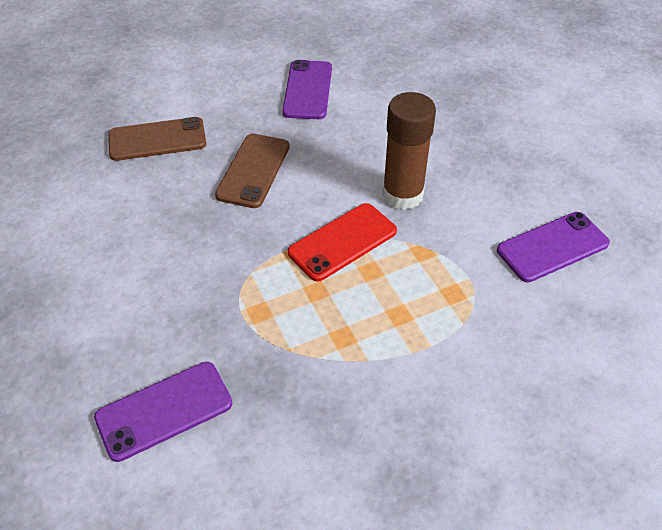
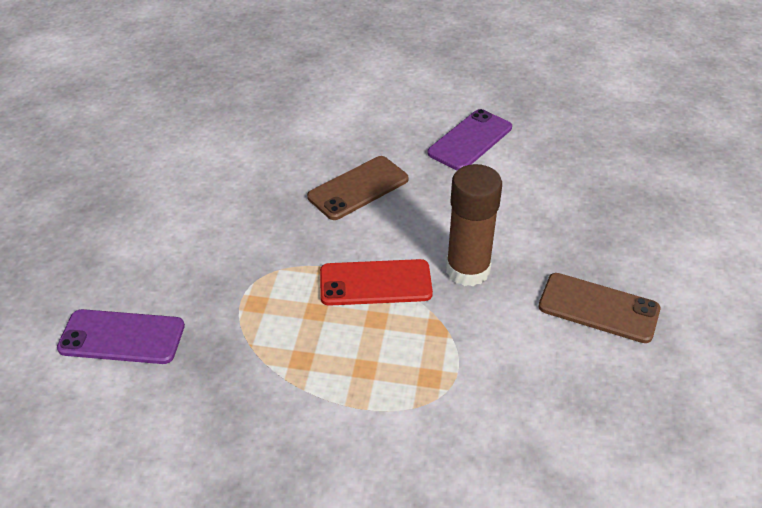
camera: 35 degrees right, 5 degrees down
brown phone [108,117,206,161] -> brown phone moved to [539,273,660,343]
purple phone [497,212,610,282] -> none

